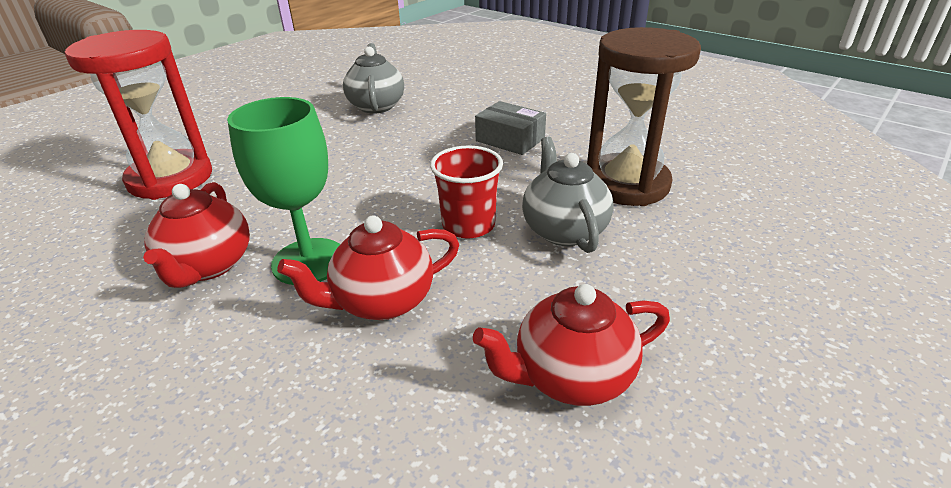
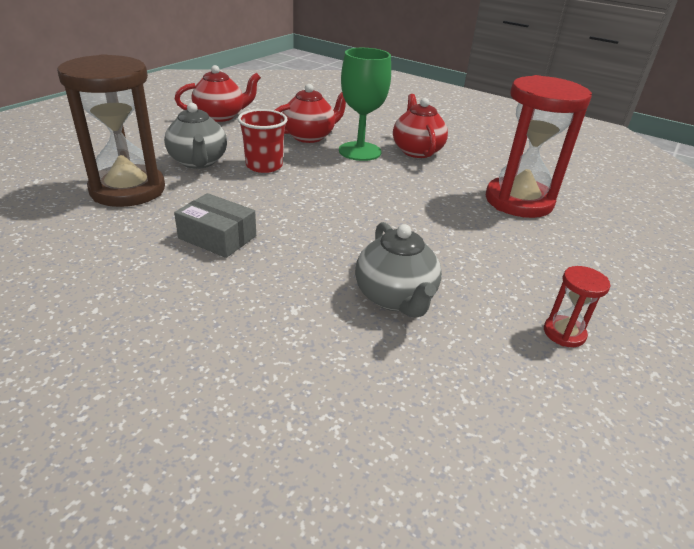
camera: 170 degrees right, 0 degrees up
none -> red hourglass [544,266,610,347]

